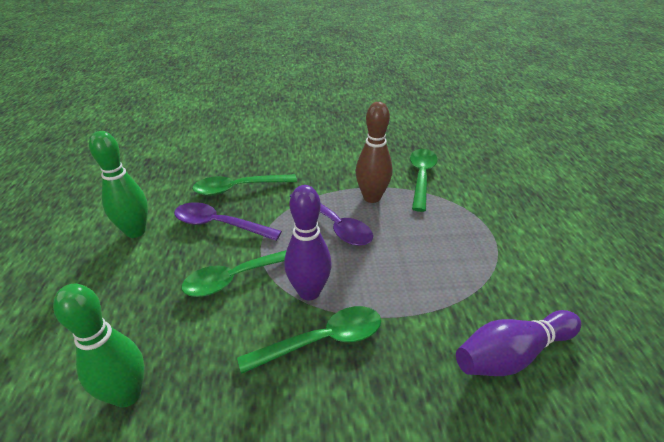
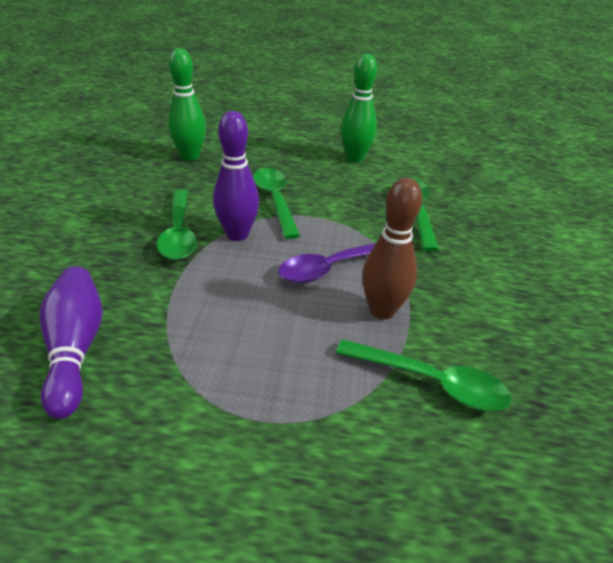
camera: 100 degrees right, 0 degrees up
purple spoon [174,202,282,241] -> none

